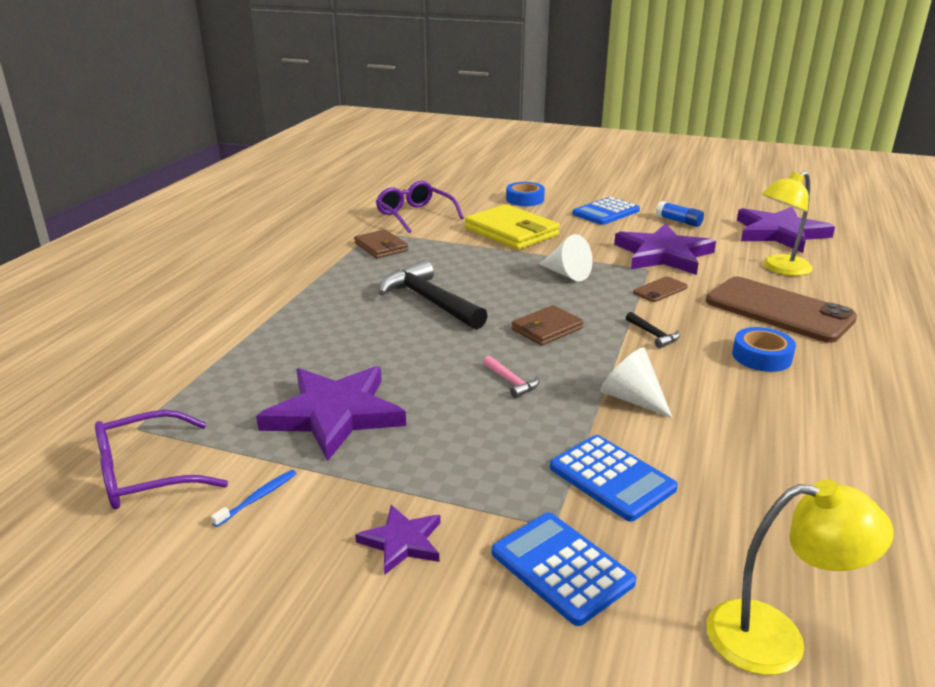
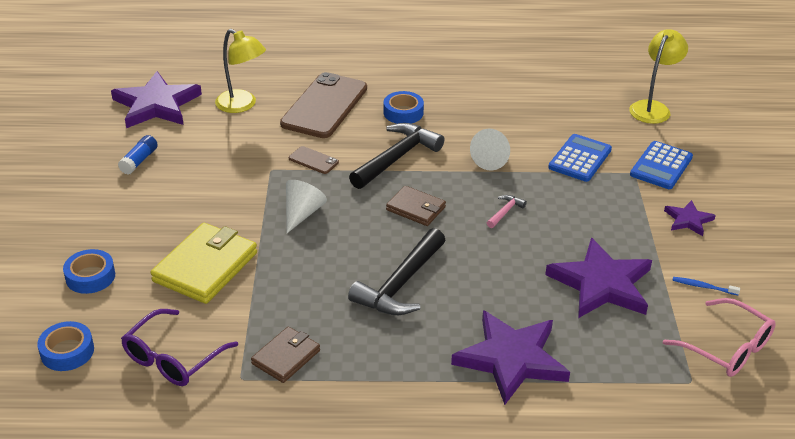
camera: 110 degrees left, 10 degrees up
purple glasses [95,410,228,509] -> pink glasses [663,298,776,377]
blue calculator [572,197,640,225] -> none
purple star [614,223,716,275] -> purple star moved to [451,310,570,405]
black hammer [626,312,680,348] -> black hammer [349,123,444,189], size x2.25
yellow lamp [706,479,894,675] -> yellow lamp turned 45 degrees clockwise [629,29,688,124]
none -> blue tape [37,321,94,371]

